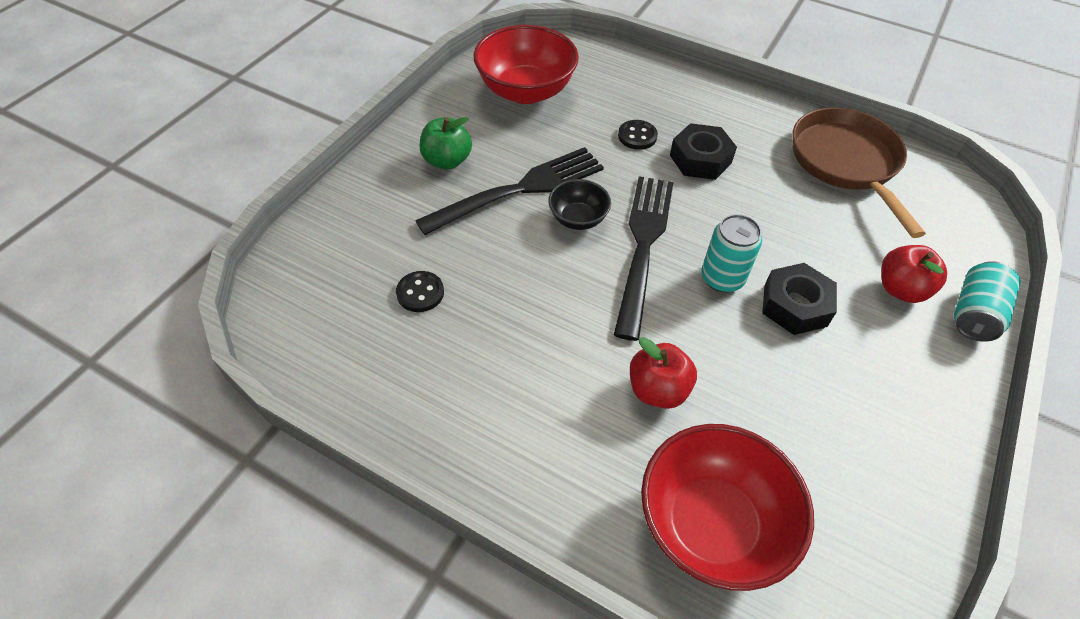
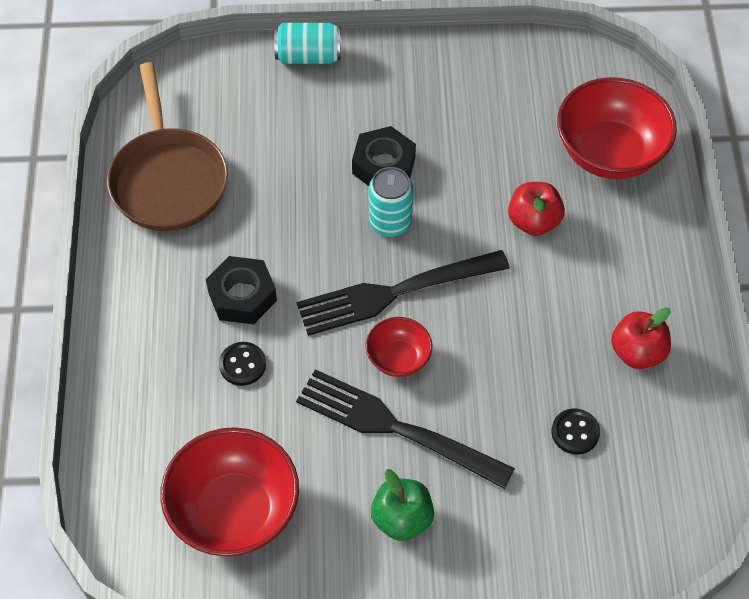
camera: 120 degrees left, 5 degrees up
black bowl [548,179,611,230] -> red bowl [366,317,432,377]
brown pan [792,107,926,238] -> brown pan turned 60 degrees counterclockwise [107,62,228,231]
red apple [881,245,947,303] -> red apple moved to [611,307,671,369]

